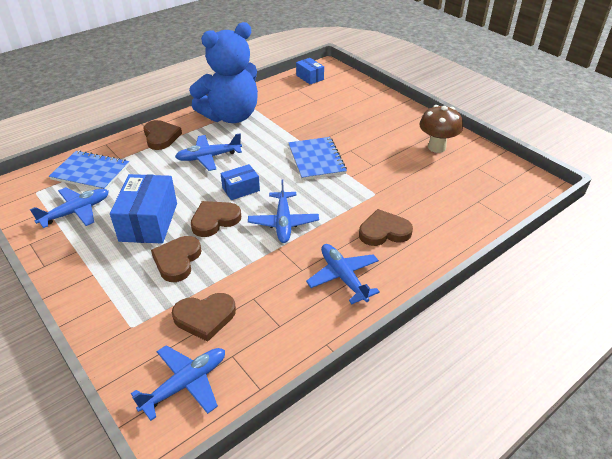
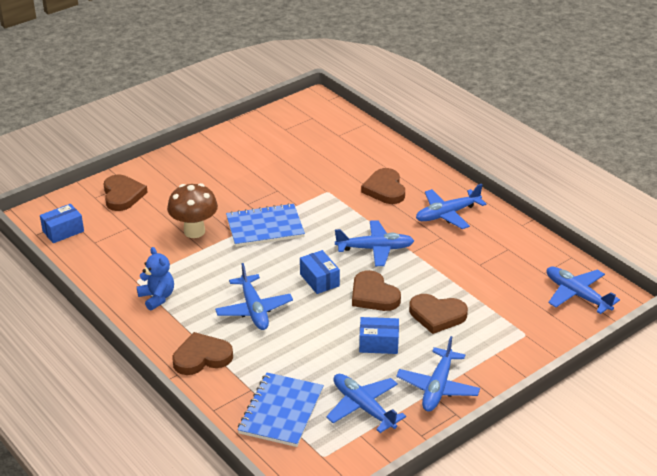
camera: 90 degrees left, 5 degrees down
blue box [110,174,177,243] -> blue box [359,317,399,354], size x0.55
brown heart [172,293,236,342] -> brown heart moved to [104,175,148,211]
blue teddy bear [189,22,258,123] -> blue teddy bear [137,247,174,311], size x0.42
brown mushroom [419,105,463,153] -> brown mushroom moved to [167,183,218,238]
none -> blue plane [396,336,480,412]

